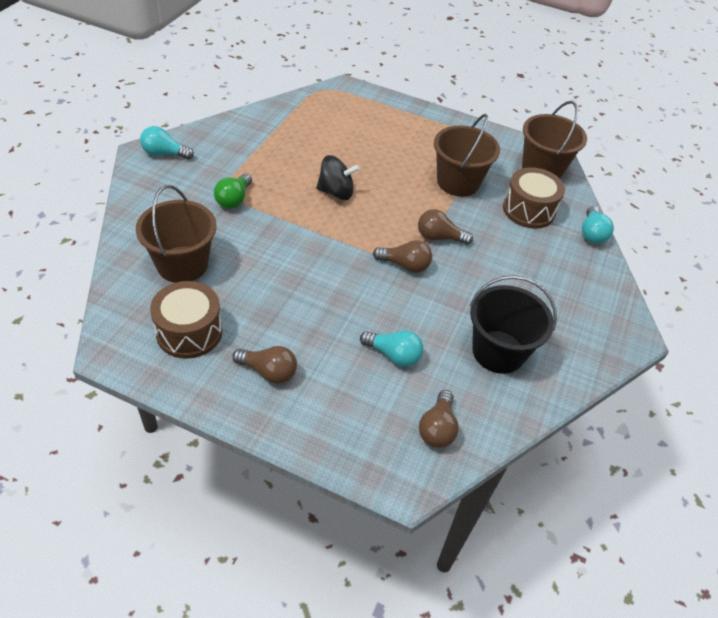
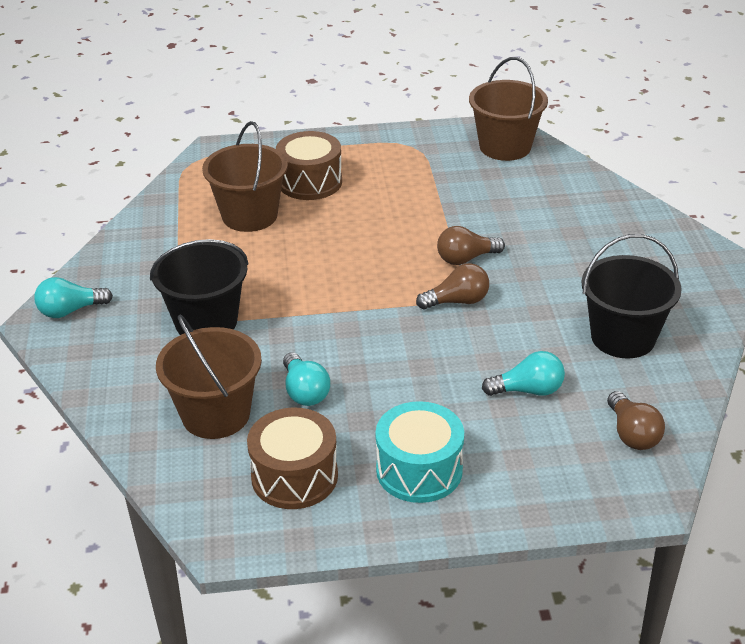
camera: 25 degrees left, 10 degrees down
green light bulb [214,173,252,209] -> black bucket [150,239,248,335]
brown light bulb [232,346,297,384] -> turquoise drum [376,401,464,503]
black spinning top [316,155,360,200] -> none
brown bucket [434,114,500,197] -> brown bucket moved to [202,121,288,232]
brown drum [503,167,565,229] -> brown drum moved to [276,131,342,200]
turquoise light bulb [582,206,614,244] -> turquoise light bulb moved to [283,352,330,406]

